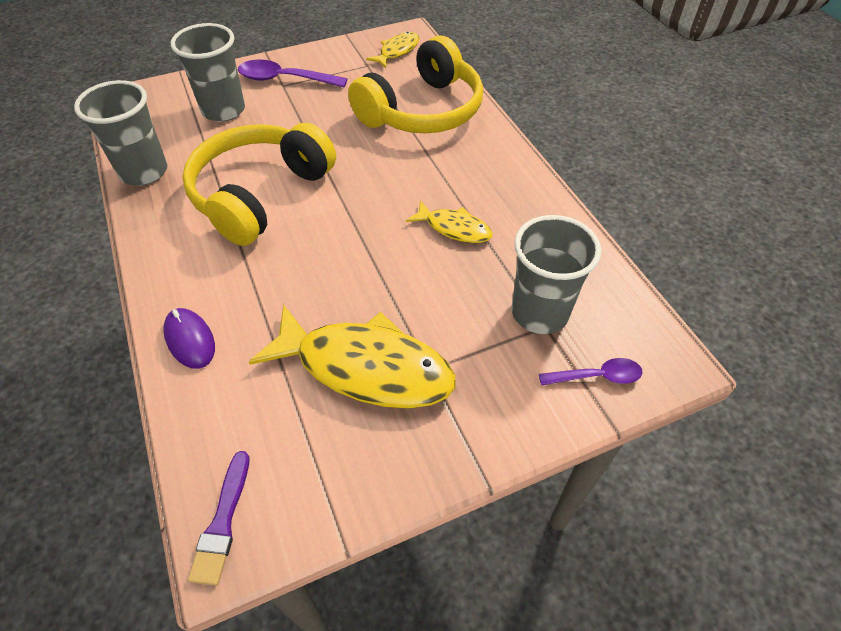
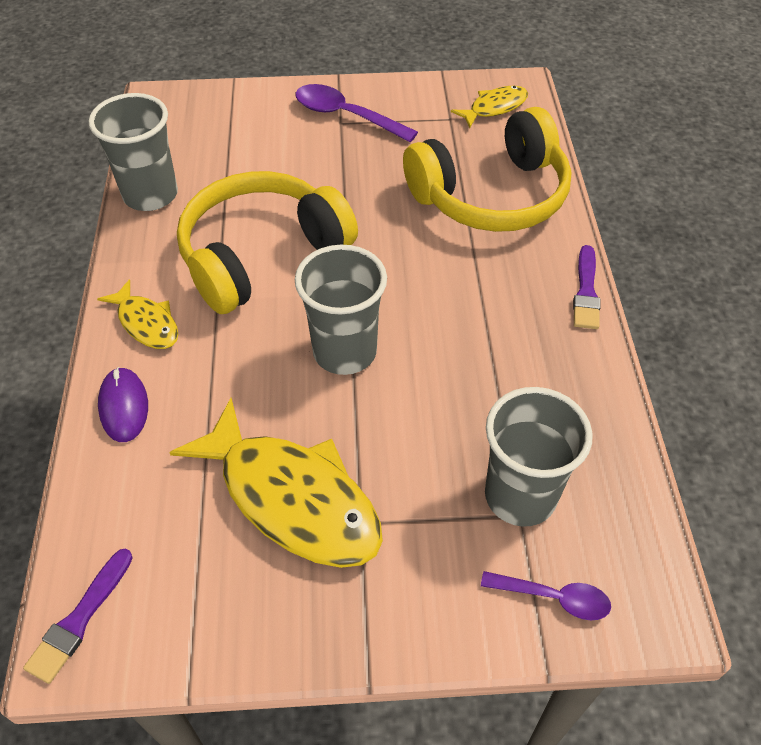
camera: 20 degrees right, 0 degrees up
grey cup [171,23,245,122] -> grey cup moved to [295,244,387,375]
yellow fish [406,200,493,243] -> yellow fish moved to [97,279,178,349]
none -> purple brush [573,245,601,329]

